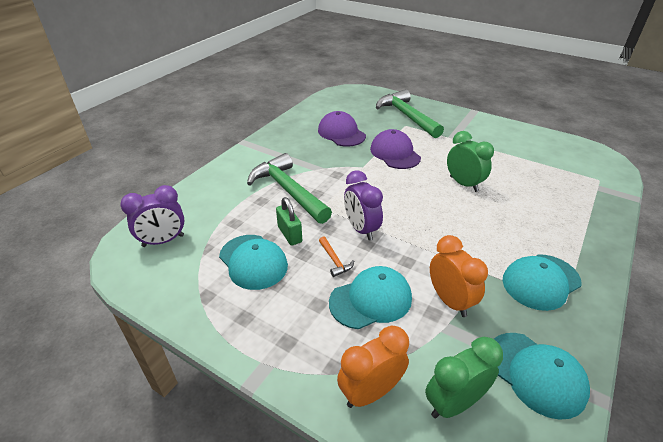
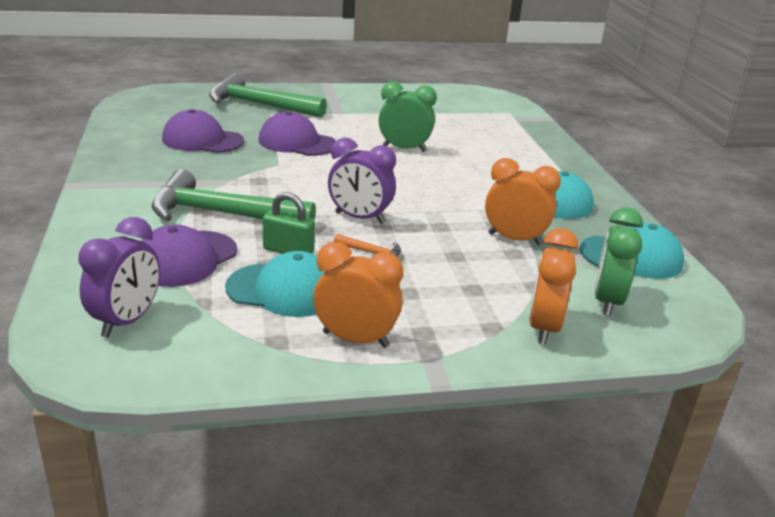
camera: 45 degrees left, 10 degrees down
turquoise cap [329,266,412,329] -> none
none -> purple cap [141,225,238,287]
none -> orange clock [313,242,403,348]

